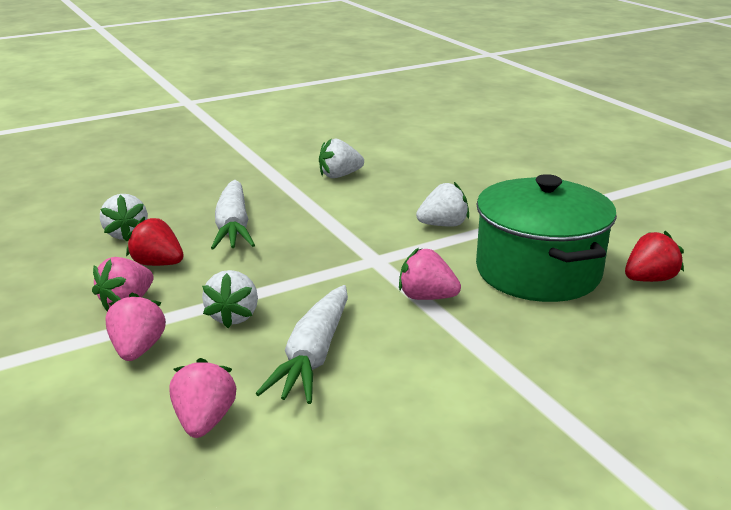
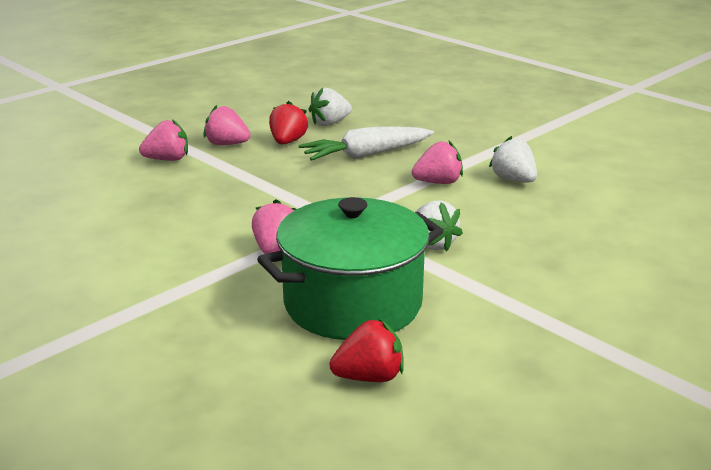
camera: 75 degrees right, 0 degrees up
pink strawberry [170,358,236,438] -> pink strawberry moved to [412,141,463,184]
white strawberry [202,270,258,328] -> none
white carrot [255,285,348,404] -> none
red strawberry [625,231,684,282] -> red strawberry turned 60 degrees counterclockwise [329,319,403,382]

